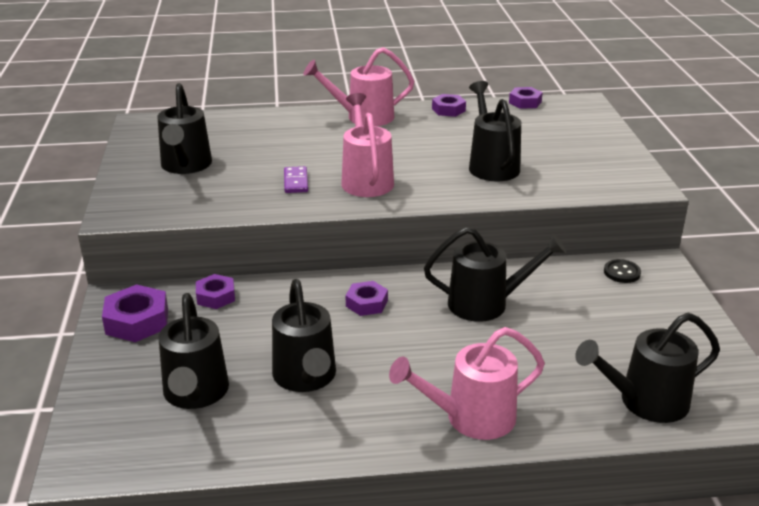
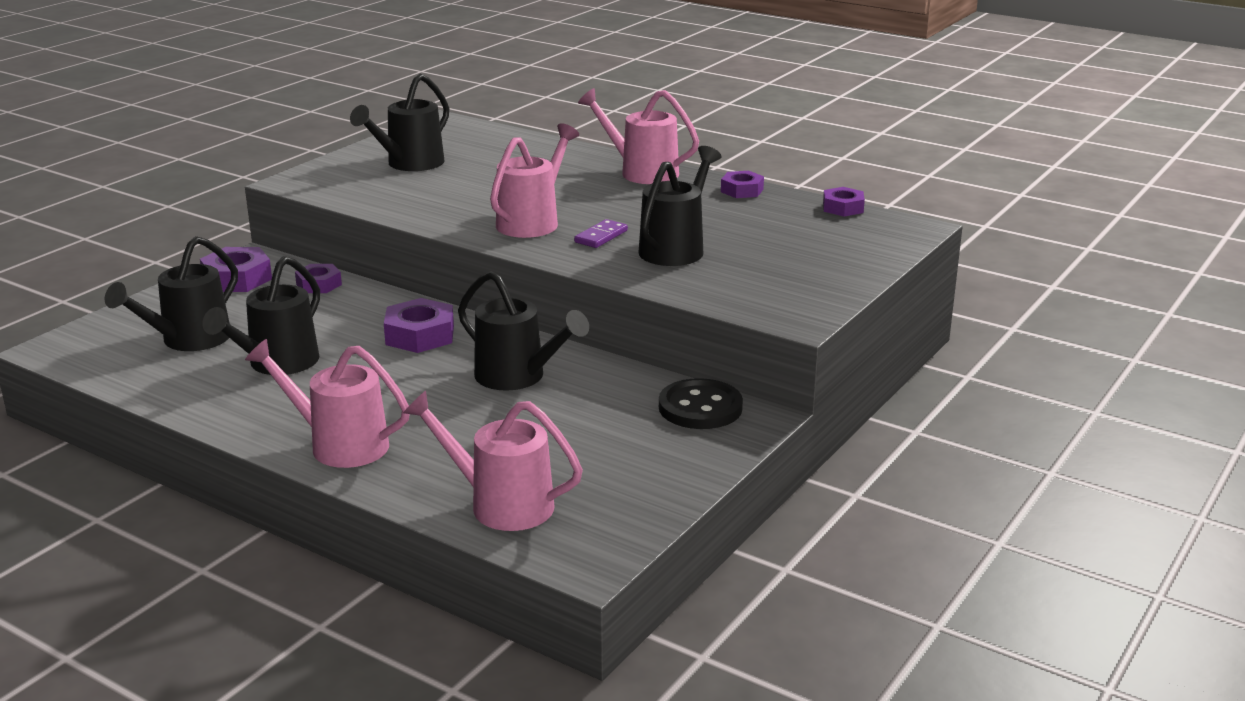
camera: 40 degrees right, 5 degrees down
purple domino [284,166,308,193] -> purple domino moved to [574,219,628,248]
purple nut [345,281,388,316] -> purple nut [384,298,454,353], size x1.54
black watering can [575,313,720,423] -> pink watering can [403,391,583,531]
black button [604,259,641,283] -> black button [659,378,743,429], size x1.78

